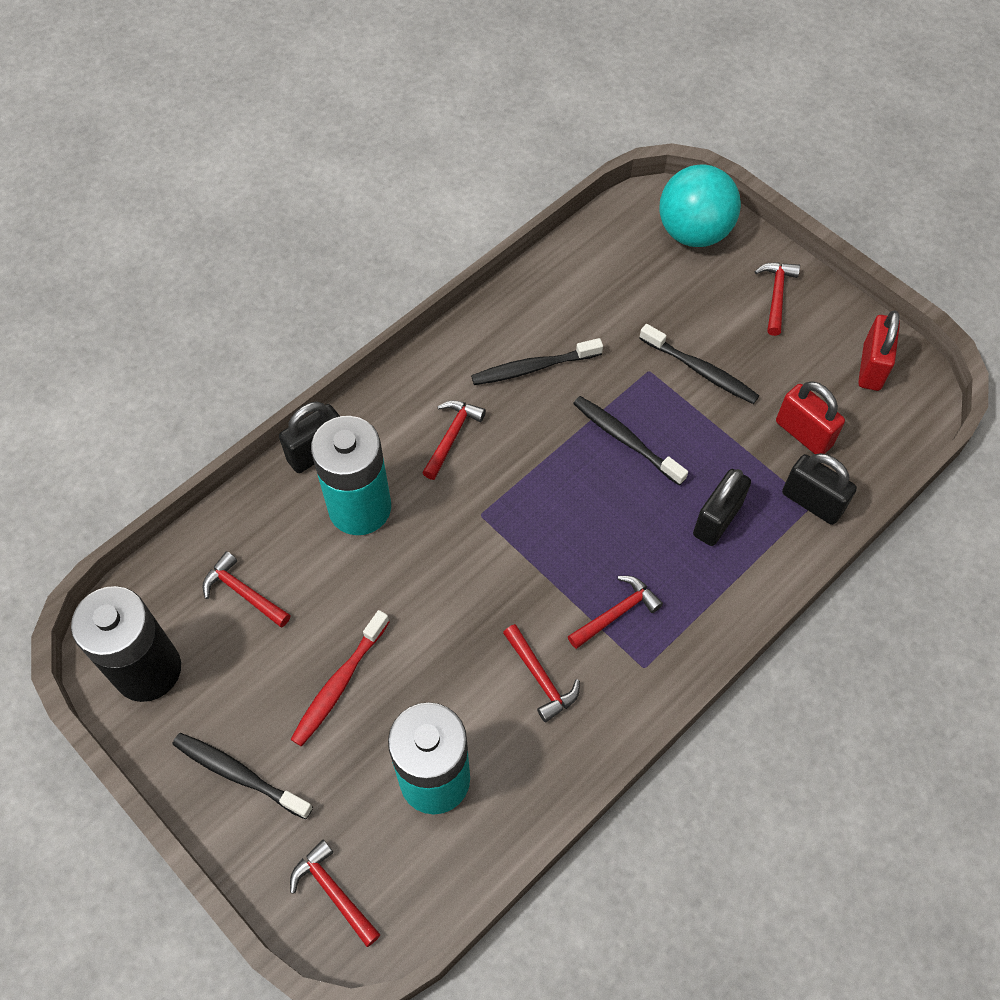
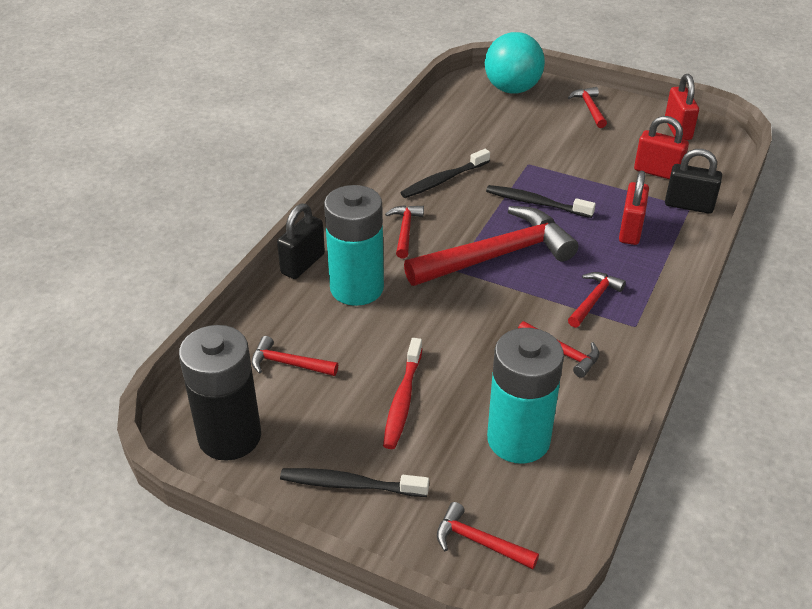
camera: 20 degrees left, 20 degrees down
black toothbrush [639,324,759,404] -> none
black padlock [693,469,751,546] -> red padlock [619,171,649,245]
none -> red hammer [404,206,578,286]

